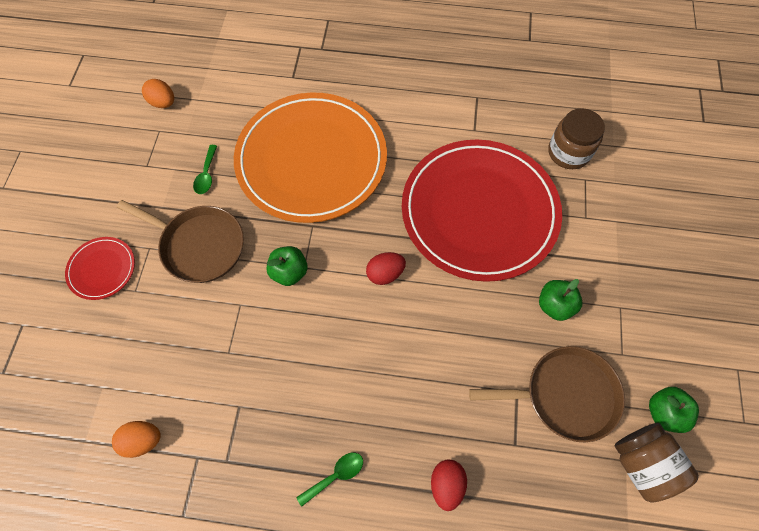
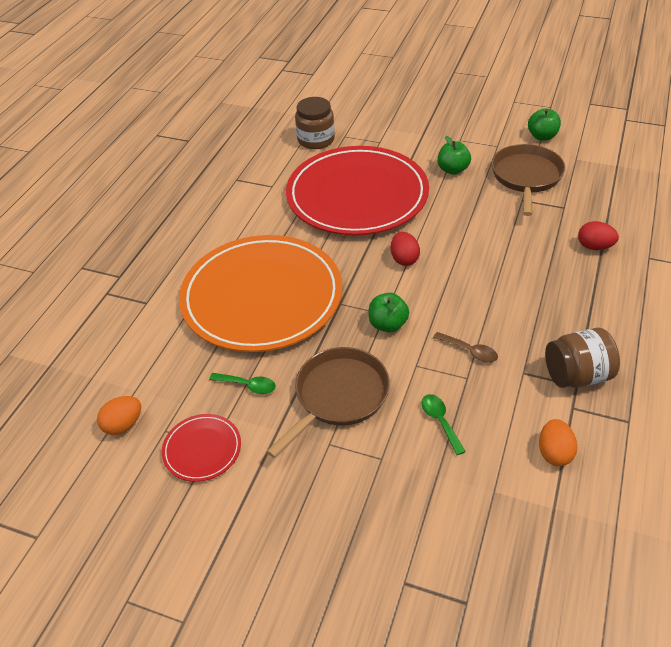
camera: 75 degrees left, 20 degrees down
red plate [65,237,135,300] -> red plate moved to [162,414,241,482]
green spoon [296,453,363,507] -> green spoon moved to [421,394,466,455]
brown jar [615,423,699,502] -> brown jar moved to [545,328,620,388]
none -> brown spoon [433,332,498,363]

